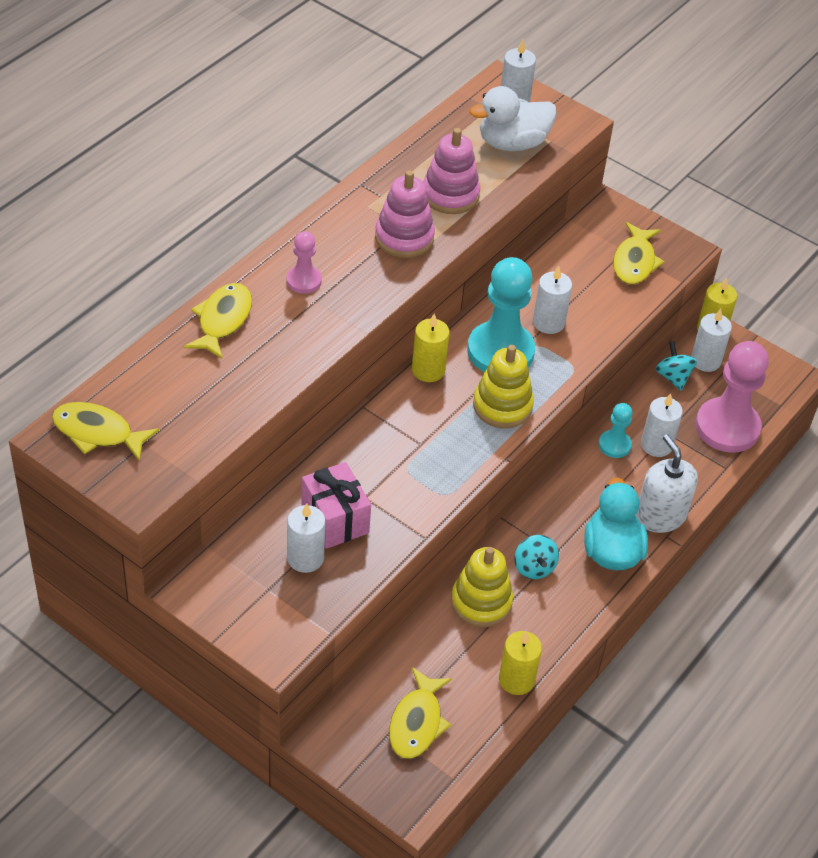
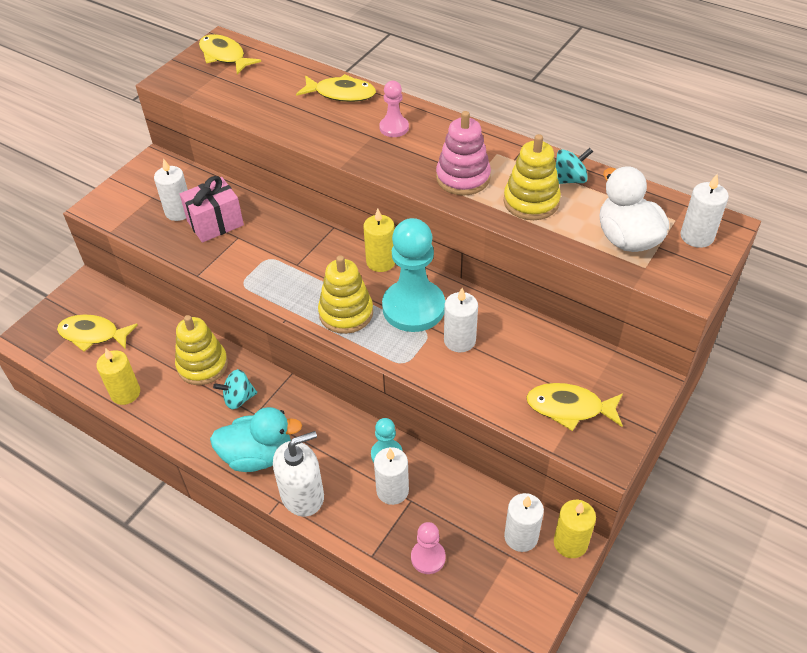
camera: 90 degrees right, 0 degrees up
yellow fish [52,402,159,462] -> yellow fish turned 60 degrees counterclockwise [199,34,261,74]
pink stacking toy [423,128,480,214] -> yellow stacking toy [504,134,561,220]
turquoise spinning top [656,341,697,391] -> turquoise spinning top moved to [556,148,593,184]
pink pawn [695,341,769,453] -> pink pawn [411,522,446,574], size x0.50

